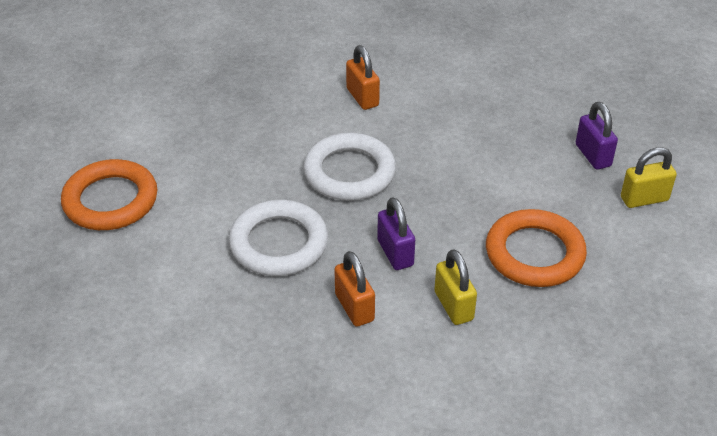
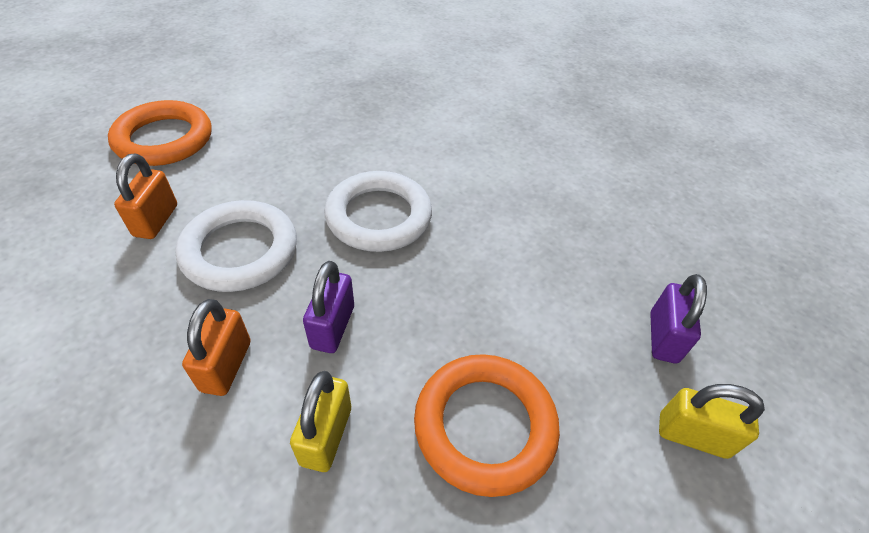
camera: 30 degrees right, 5 degrees up
orange padlock [346,45,380,110] -> orange padlock moved to [114,154,177,239]

